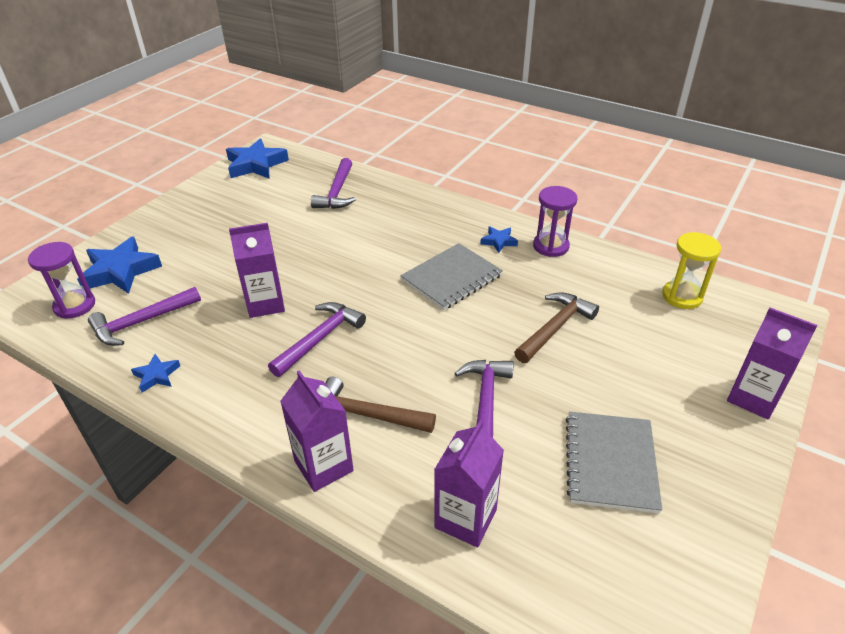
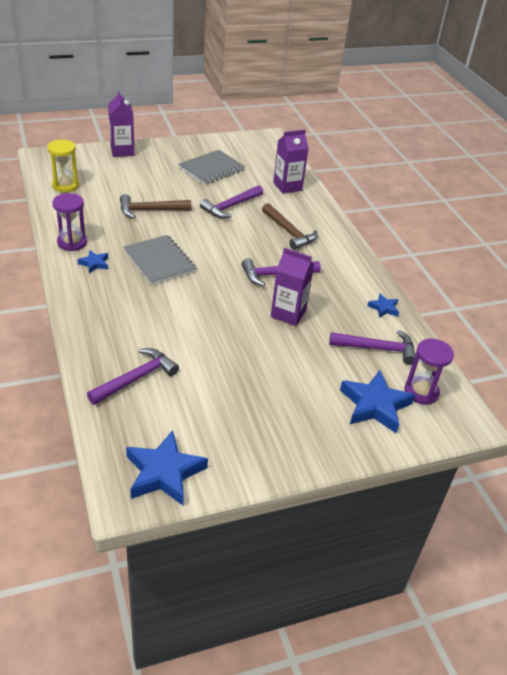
camera: 145 degrees left, 0 degrees up
purple carton [280,370,354,492] -> none
grey notebook [401,243,503,310] -> grey notebook turned 60 degrees clockwise [123,235,196,285]

